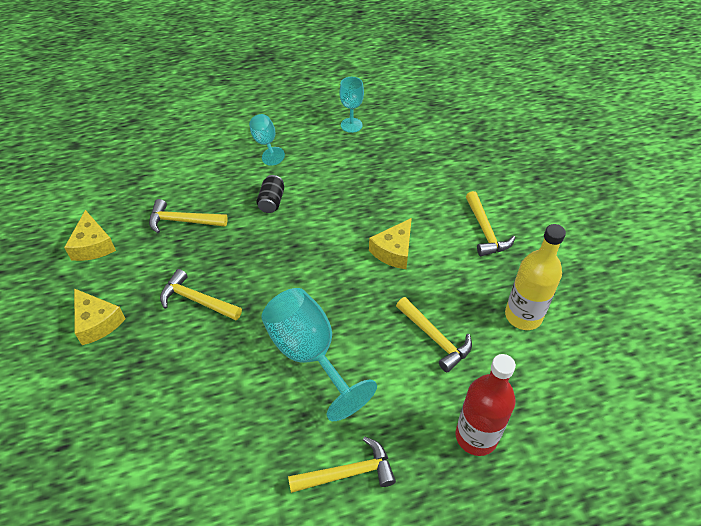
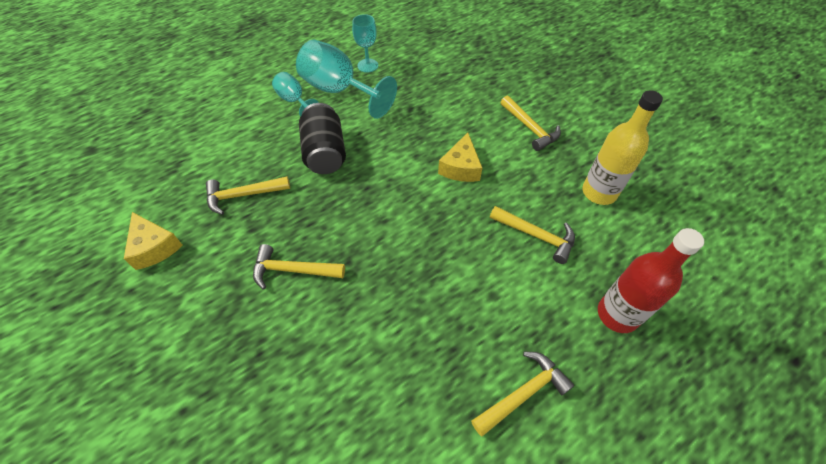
camera: 20 degrees left, 5 degrees up
yellow cheese [74,288,125,345] -> none
black can [256,175,284,213] -> black can [299,103,346,174], size x1.81
turquoise goblet [261,288,377,421] -> turquoise goblet moved to [296,40,397,119]

